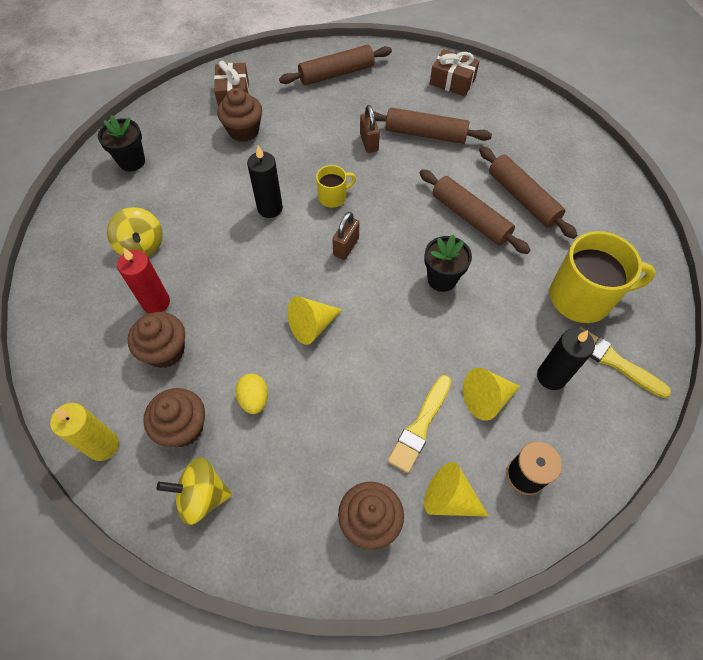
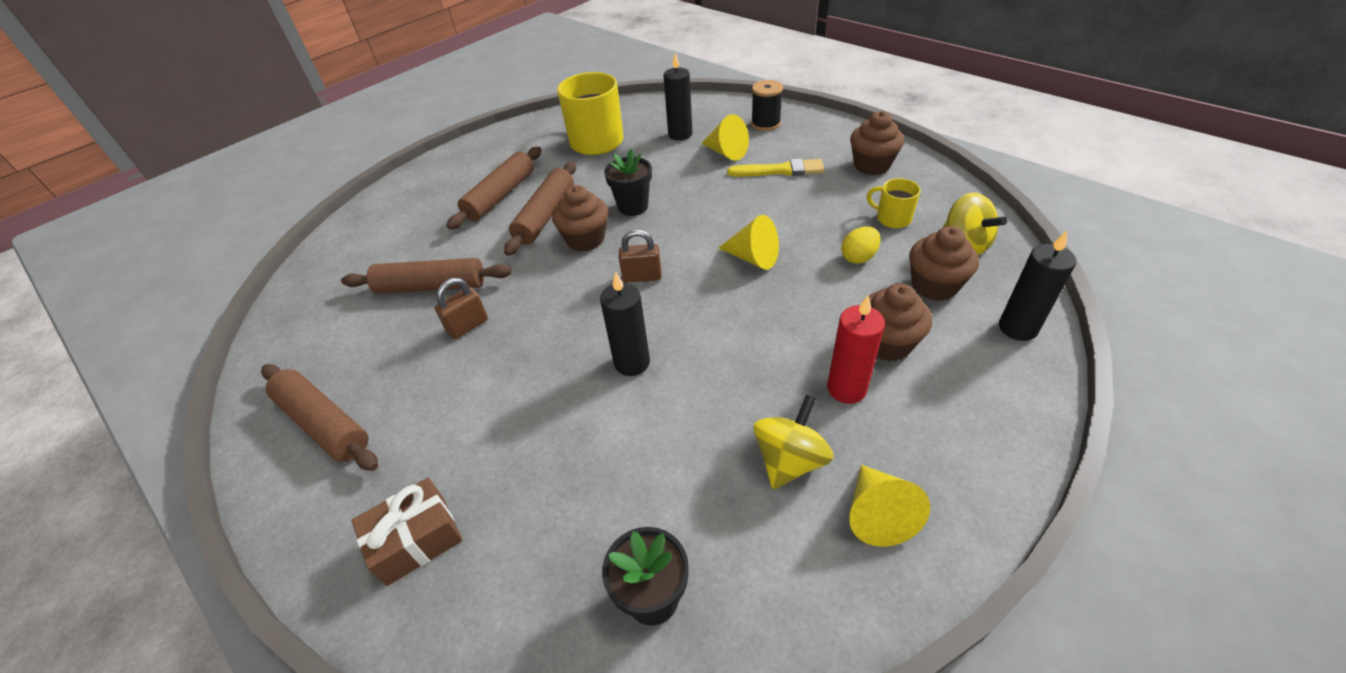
camera: 115 degrees left, 15 degrees down
yellow candle [50,403,119,461] -> black candle [999,231,1076,341]
brown cupcake [217,88,262,142] -> brown cupcake moved to [552,185,608,252]
yellow mug [316,165,356,208] -> yellow mug moved to [867,178,921,228]
brown rolling pin [373,107,492,144] -> brown rolling pin turned 75 degrees counterclockwise [341,258,512,294]
yellow cone [424,462,489,517] -> yellow cone moved to [849,465,930,547]
brown gift [430,49,480,96] -> none
yellow brush [578,327,671,398] -> none

